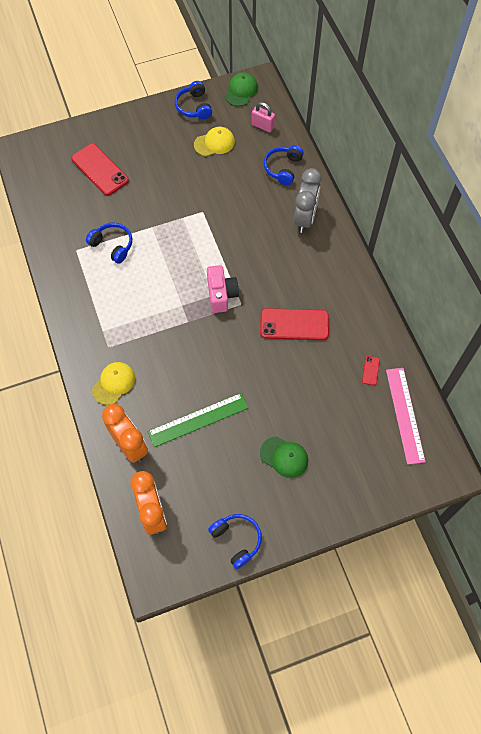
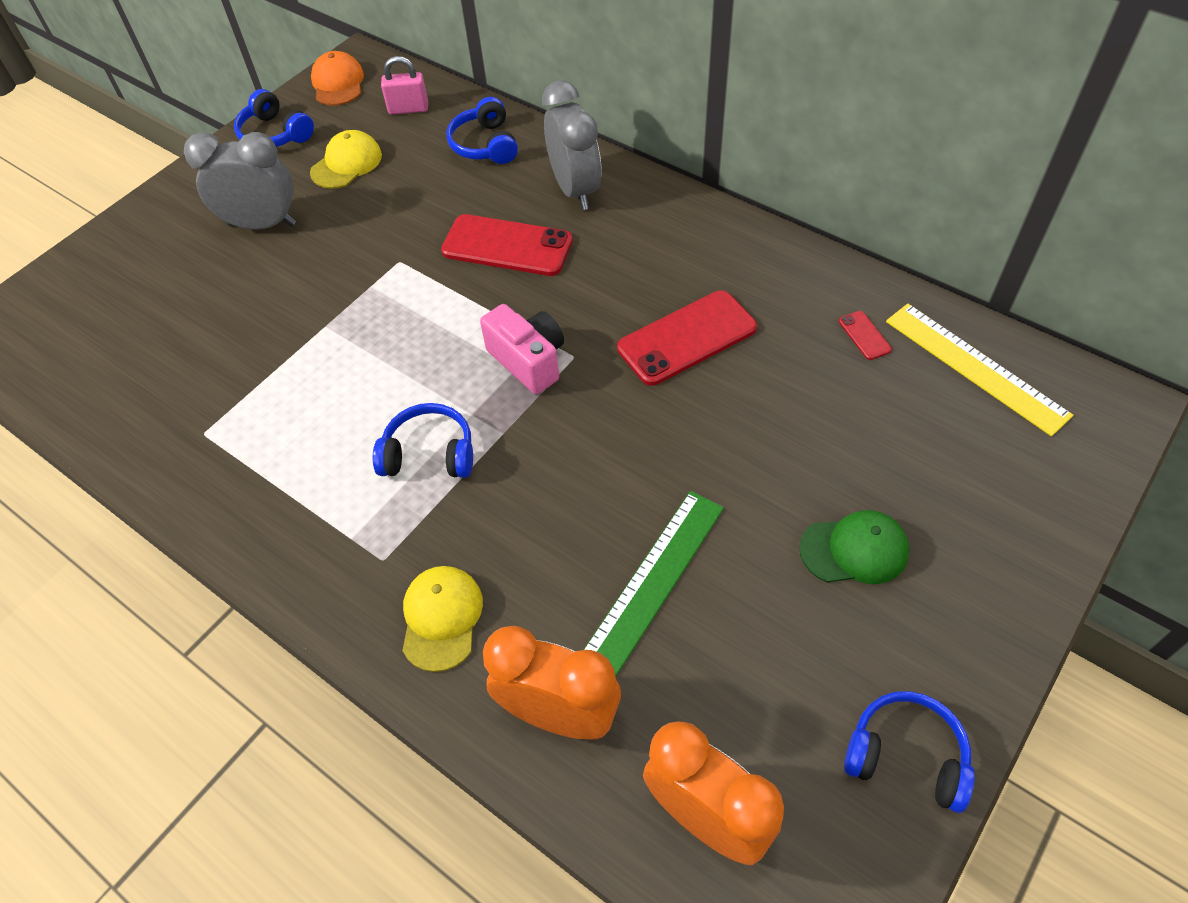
camera: 30 degrees left, 10 degrees down
red phone [71,144,129,196] -> red phone moved to [441,214,573,276]
blue headphones [86,223,132,264] -> blue headphones moved to [373,403,473,478]
green cap [225,72,258,106] -> orange cap [311,51,364,106]
pink ruler [386,368,426,465] -> yellow ruler [886,304,1074,436]
none -> grey clock [184,132,296,230]

